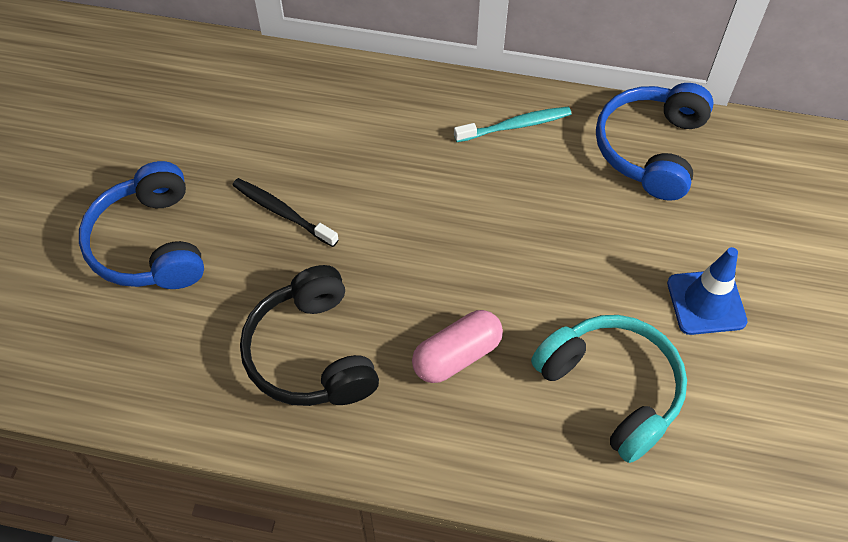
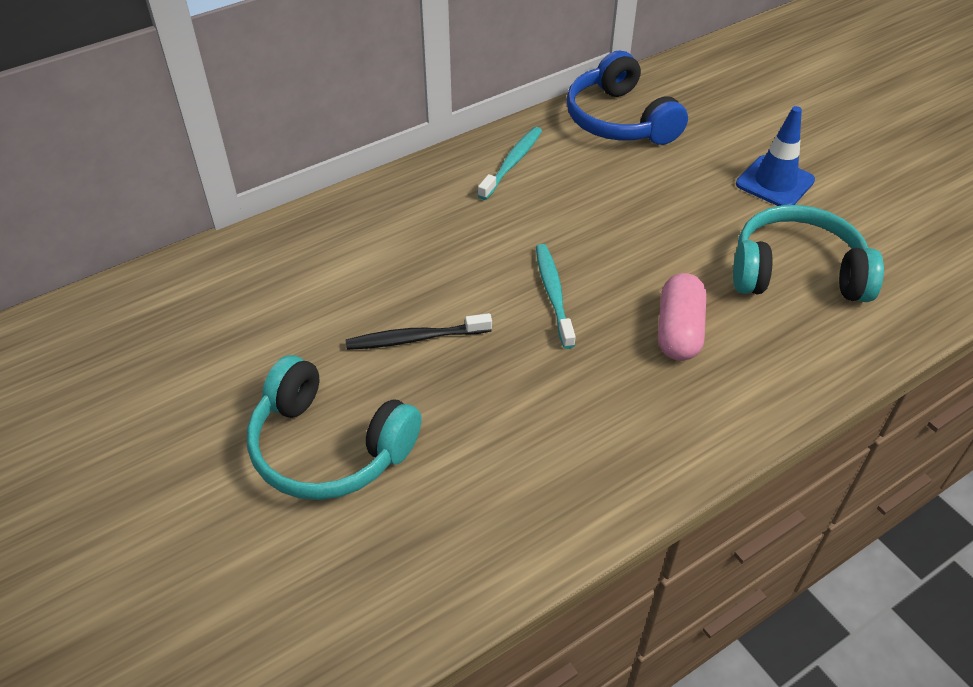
camera: 45 degrees left, 10 degrees down
blue headphones [79,161,204,289] -> turquoise headphones [247,355,422,500]
black headphones [240,265,379,406] -> none
none -> turquoise toothbrush [536,244,576,349]

